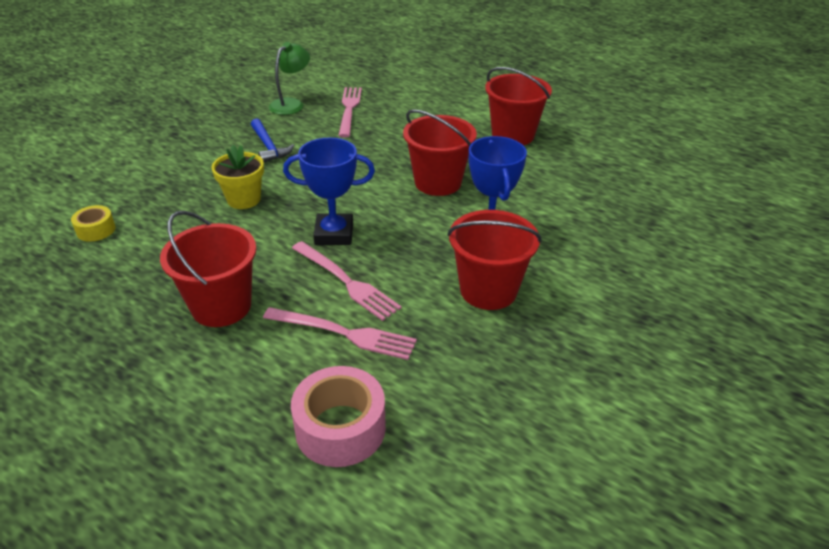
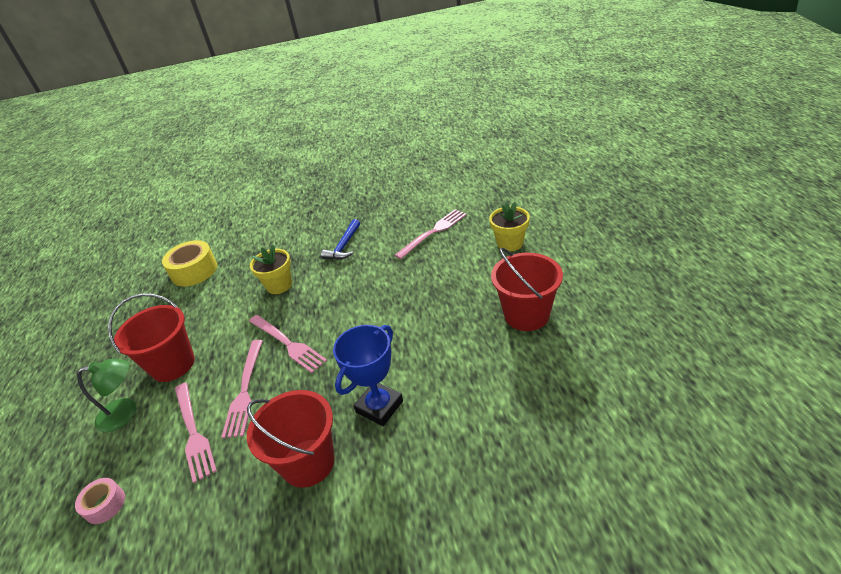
camera: 50 degrees right, 0 degrees up
yellow tape [71,205,116,242] -> yellow tape [162,240,217,286], size x1.80
green lamp [269,42,310,115] -> green lamp moved to [77,359,136,432]
blue trophy [283,138,375,245] -> pink fork [249,315,327,373]
pink tape [291,366,386,467] -> pink tape [75,478,125,524], size x0.56
red bucket [403,110,477,196] -> none
none -> yellow flower pot [489,202,530,251]

